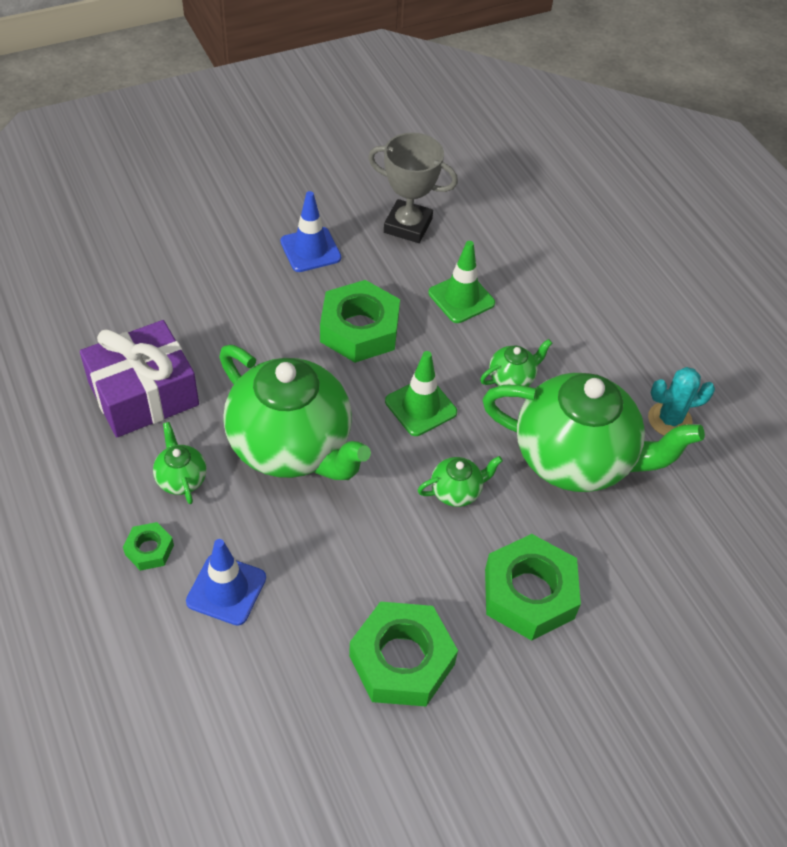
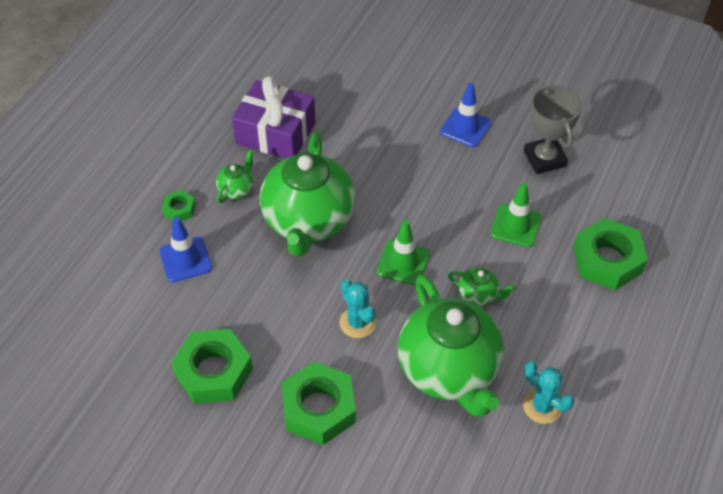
camera: 55 degrees right, 0 degrees up
green nut [320,280,400,363] -> green nut moved to [573,218,648,290]
green teapot [417,456,503,507] -> turquoise cactus [339,279,377,338]

